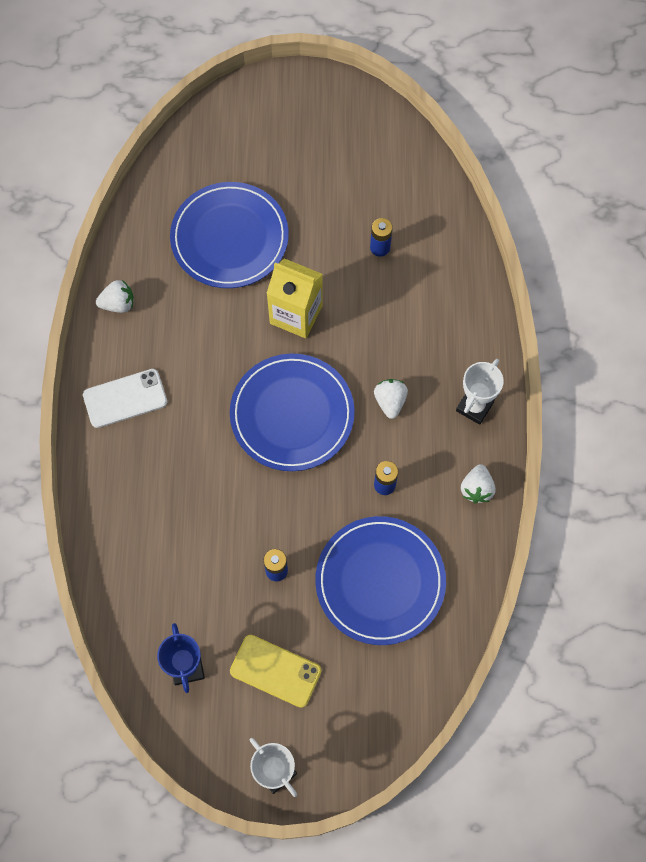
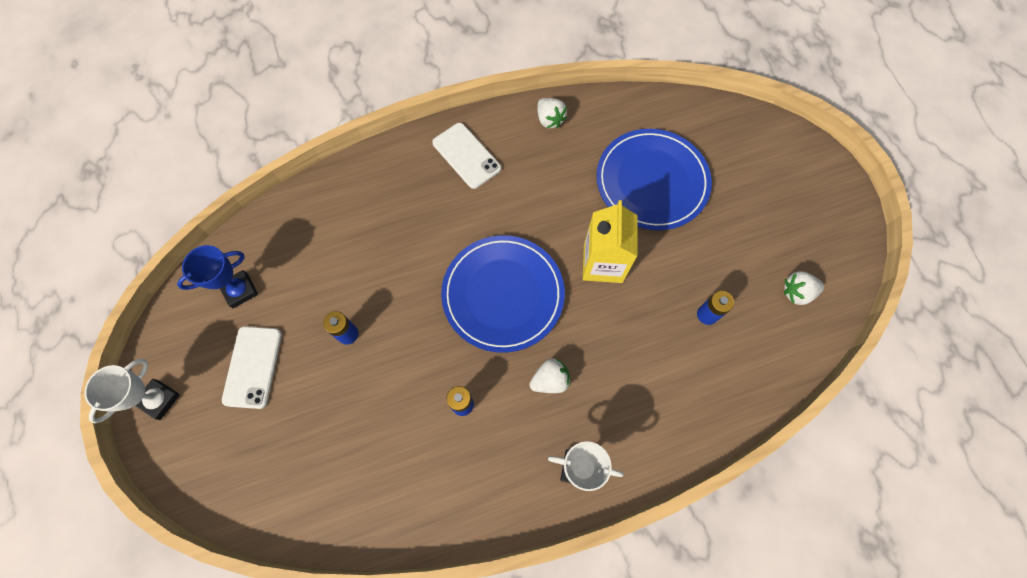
camera: 70 degrees right, 0 degrees up
yellow phone [230,635,321,708] -> white phone [222,326,282,409]
blue plate [315,516,446,645] -> none
white strawberry [461,464,495,503] -> white strawberry moved to [784,271,824,305]

